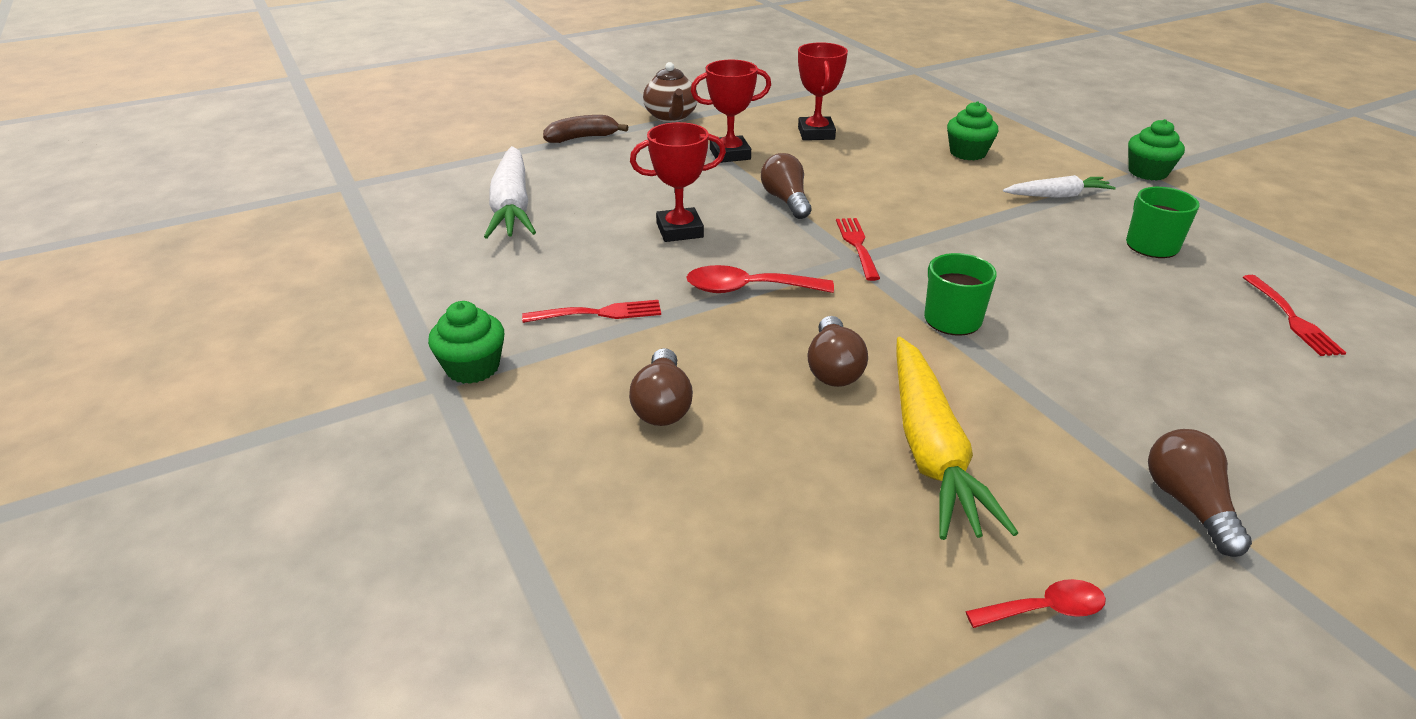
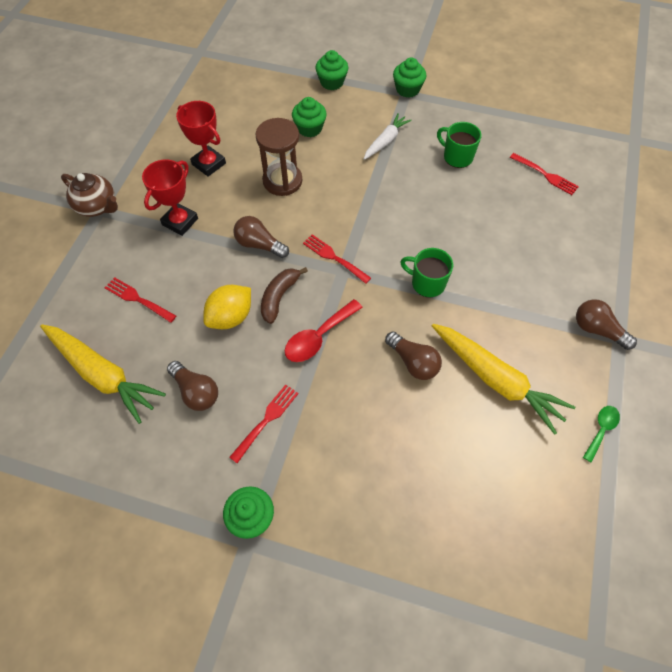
camera: 45 degrees left, 25 degrees up
white carrot [484,146,536,239] -> yellow carrot [40,324,166,424]
brown banana [543,115,628,143] -> brown banana moved to [261,267,308,324]
brown light bulb [629,348,693,426] -> brown light bulb moved to [167,361,218,411]
red trophy [630,122,726,242] -> yellow lemon [203,285,251,329]
red spoon [965,579,1106,628] -> green spoon [583,406,620,463]
none -> red fork [105,277,176,323]
none -> brown hourglass [255,118,302,196]
none -> green cupcake [315,50,348,90]

